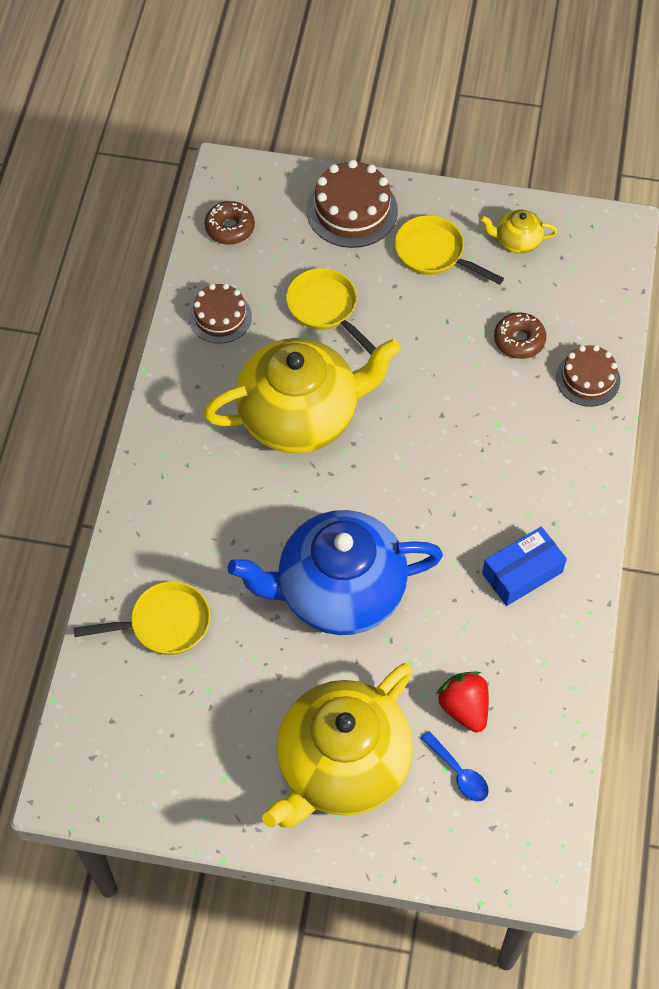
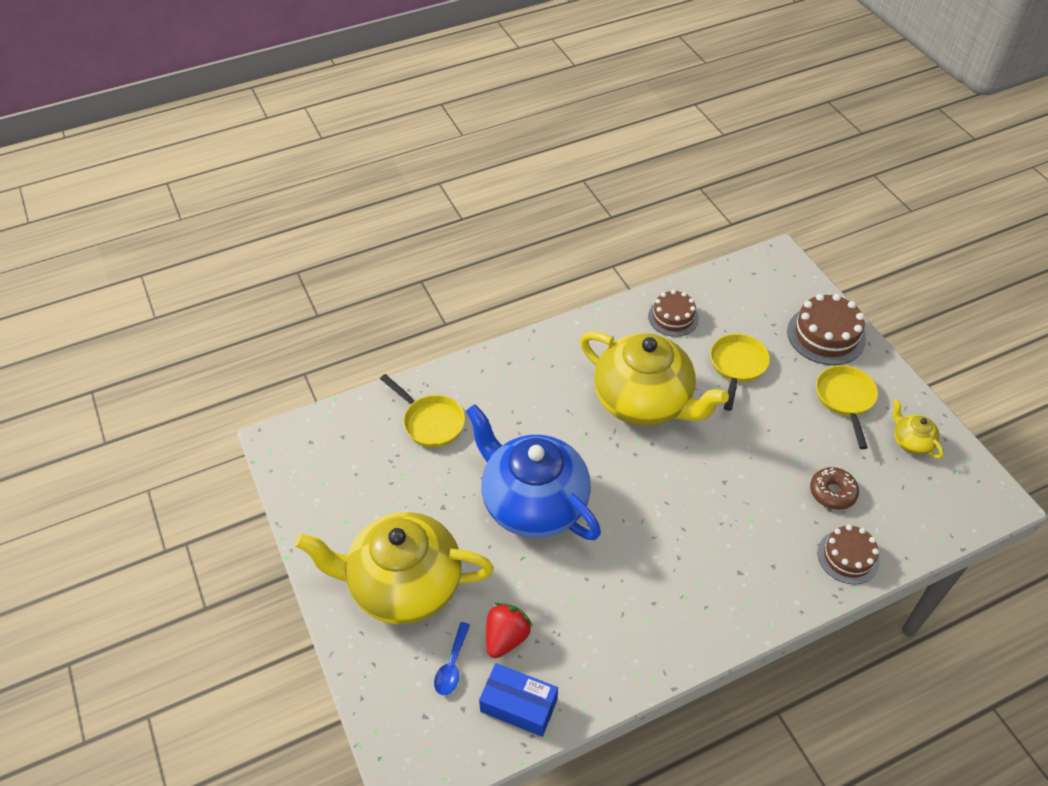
camera: 55 degrees right, 10 degrees down
brown donut [205,201,255,245] -> none
blue box [482,527,567,606] -> blue box moved to [479,663,558,737]

